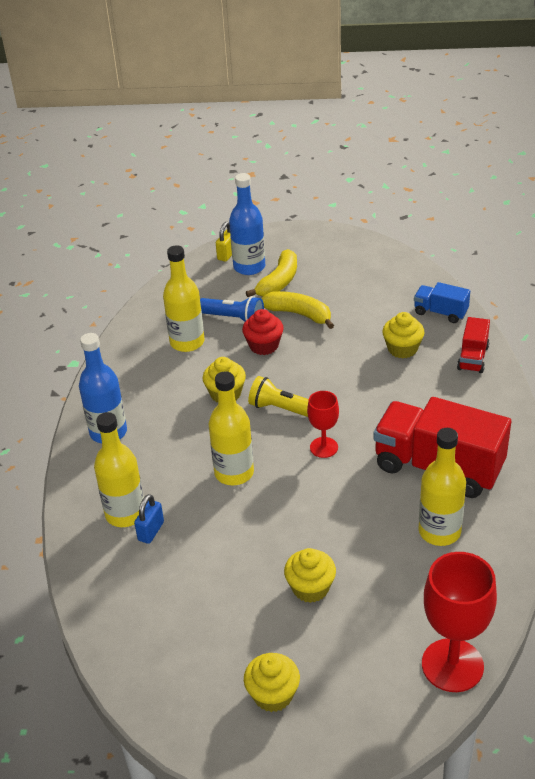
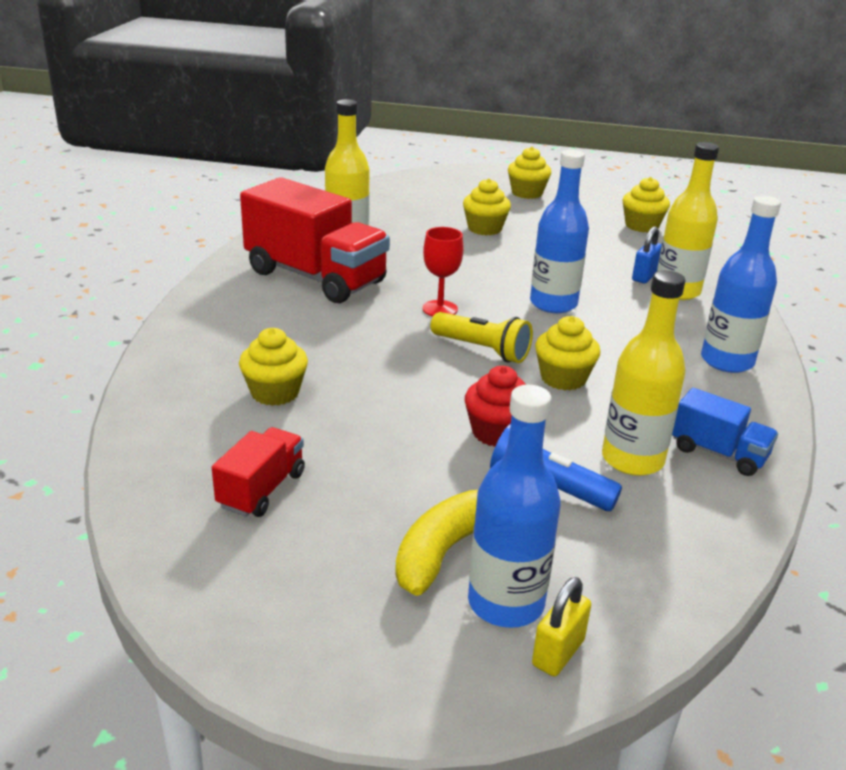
camera: 175 degrees left, 10 degrees down
yellow bottle [209,371,254,485] -> blue bottle [530,150,589,313]
yellow banana [261,291,334,329] -> none
blue truck [414,282,470,323] -> blue truck moved to [672,388,778,476]
red goblet [422,552,497,692] -> none
red truck [457,317,490,373] -> red truck moved to [212,427,305,517]
none -> yellow cupcake [623,177,670,233]

